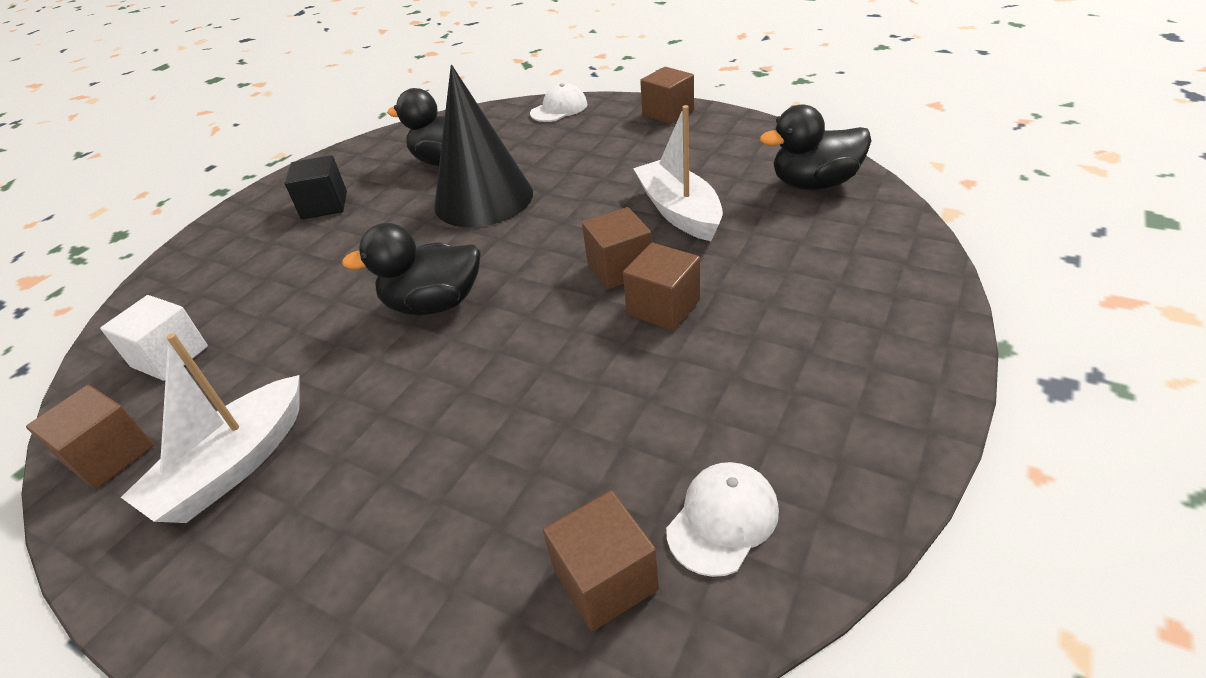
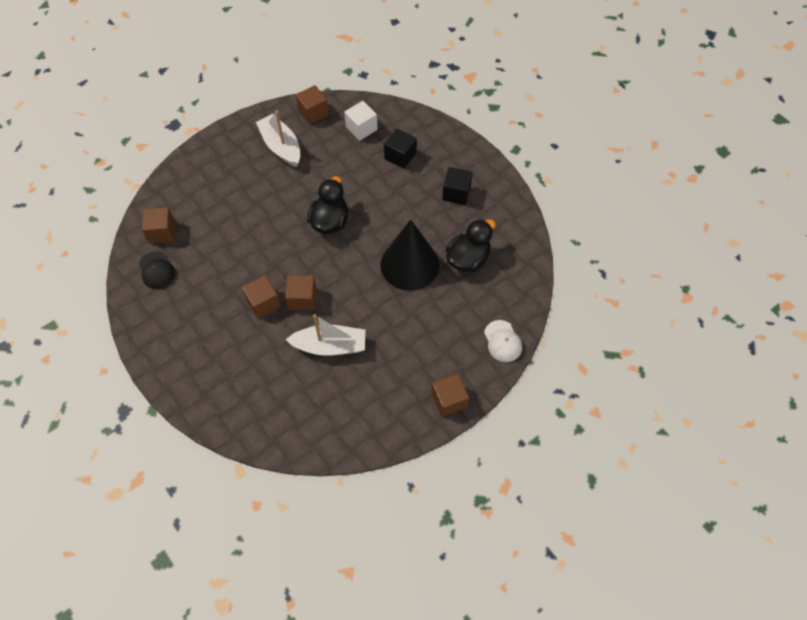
camera: 110 degrees right, 20 degrees up
white cap [666,462,779,577] -> black cap [139,251,175,289]
black duck [760,105,871,190] -> none
none -> black cube [384,128,417,169]

